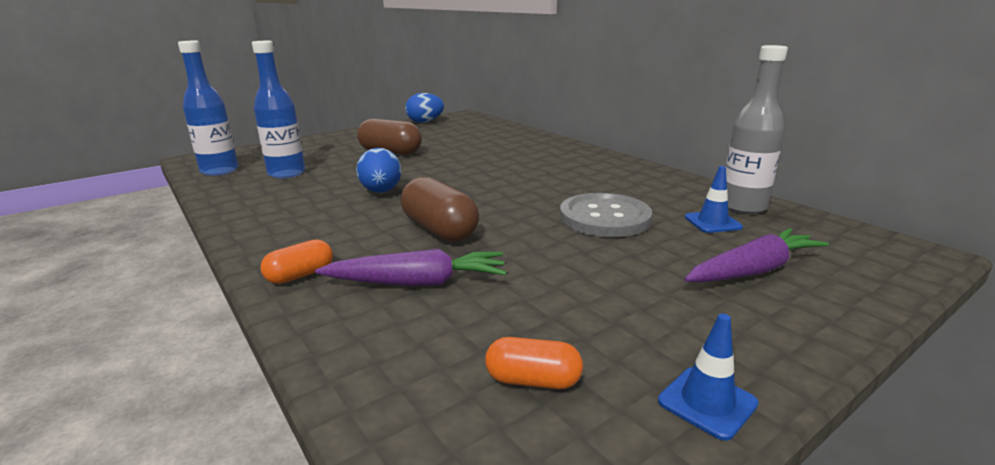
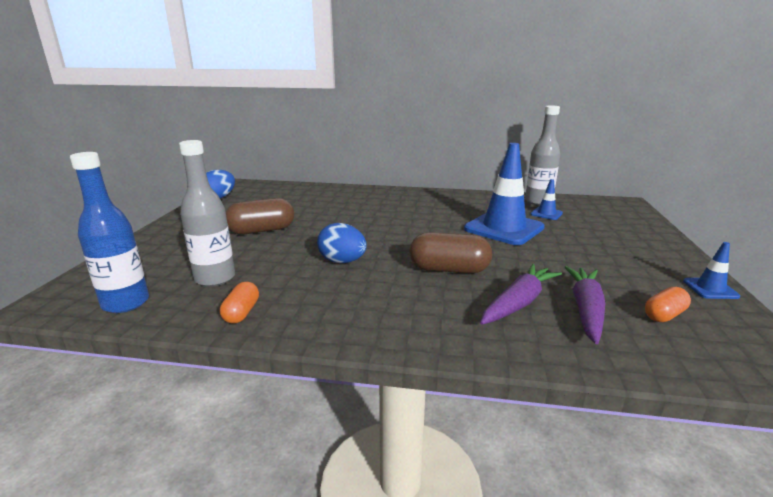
camera: 45 degrees left, 0 degrees up
blue bottle [252,41,305,179] -> grey bottle [179,140,235,287]
orange capsule [260,239,333,284] -> orange capsule moved to [220,282,259,324]
grey button [560,193,652,237] -> blue traffic cone [464,143,545,245]
purple carrot [684,228,829,283] -> purple carrot moved to [564,266,605,344]

